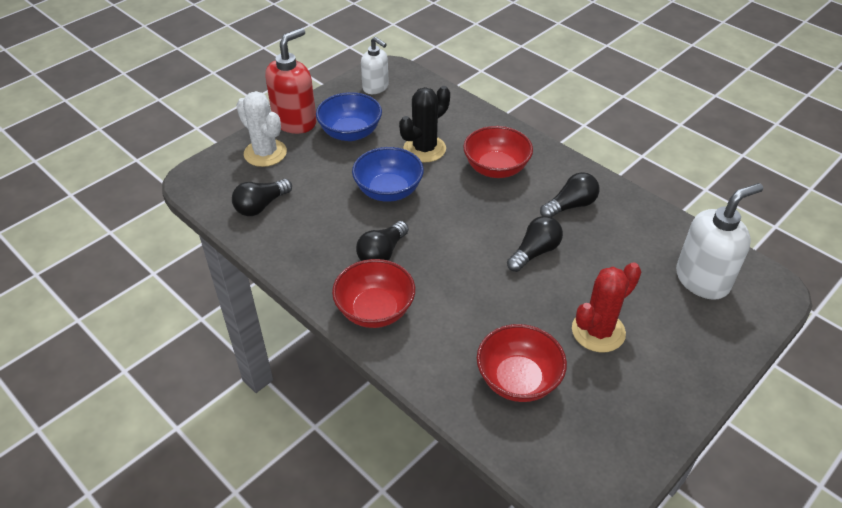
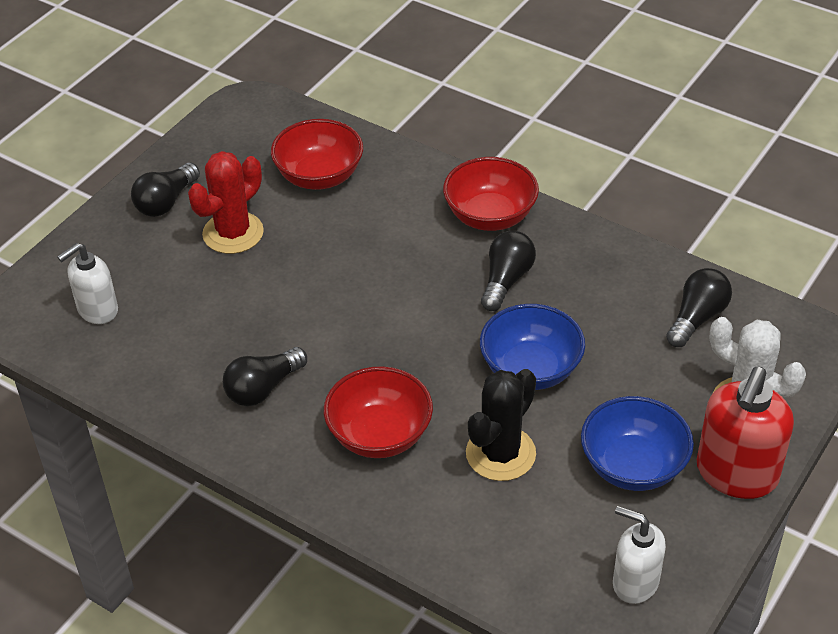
camera: 170 degrees right, 0 degrees up
black light bulb [507,216,563,272] -> black light bulb moved to [131,162,200,217]
white soap dispenser [676,183,763,300] -> white soap dispenser [58,243,118,324], size x0.63

